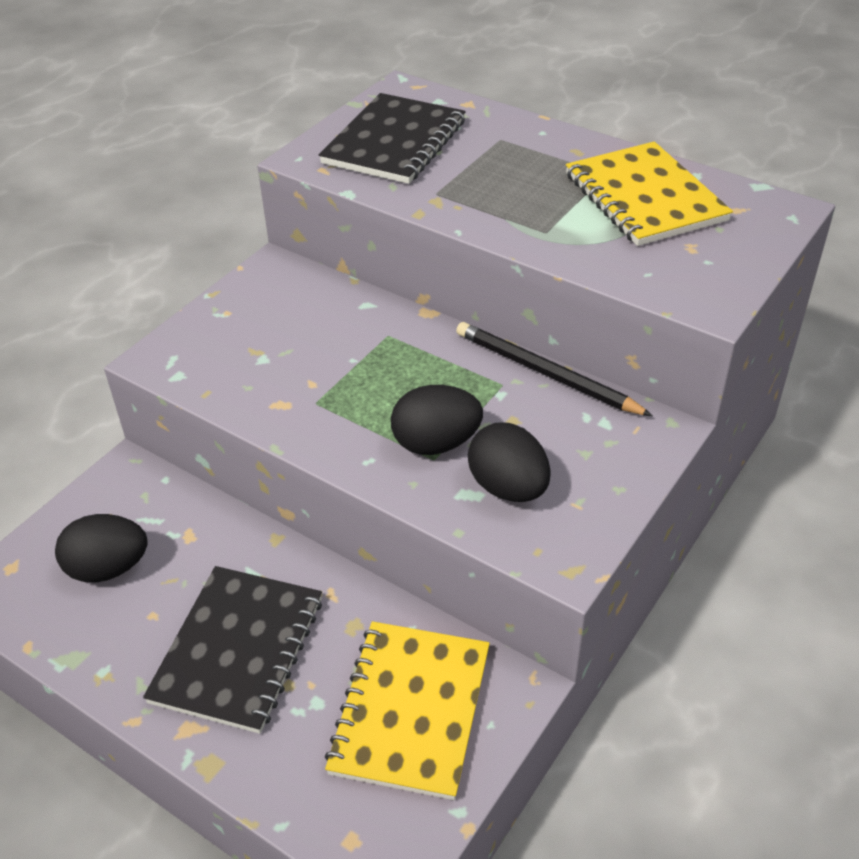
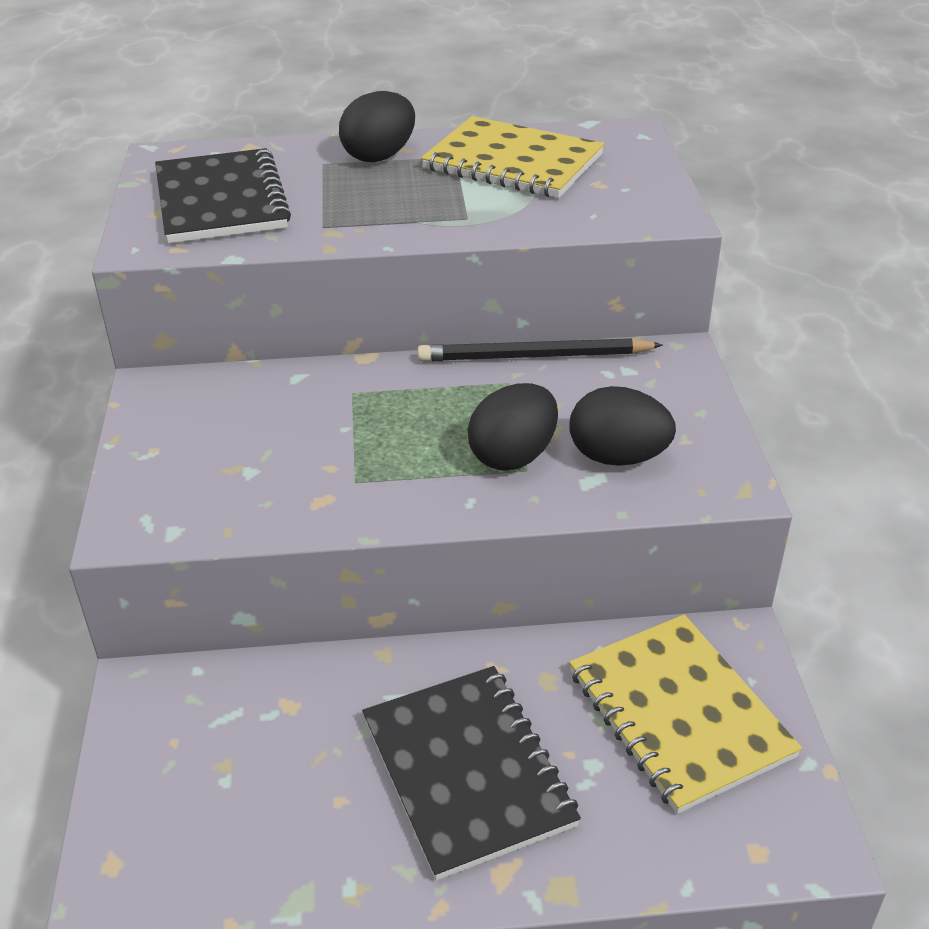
camera: 40 degrees left, 5 degrees down
black egg [55,514,148,583] -> black egg moved to [339,91,415,162]

